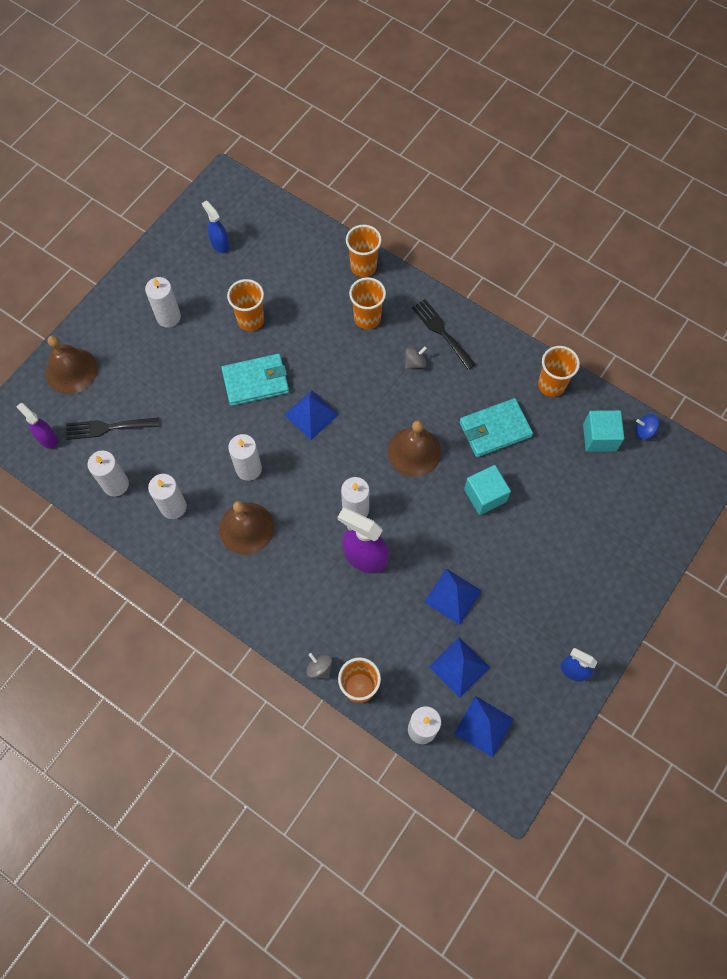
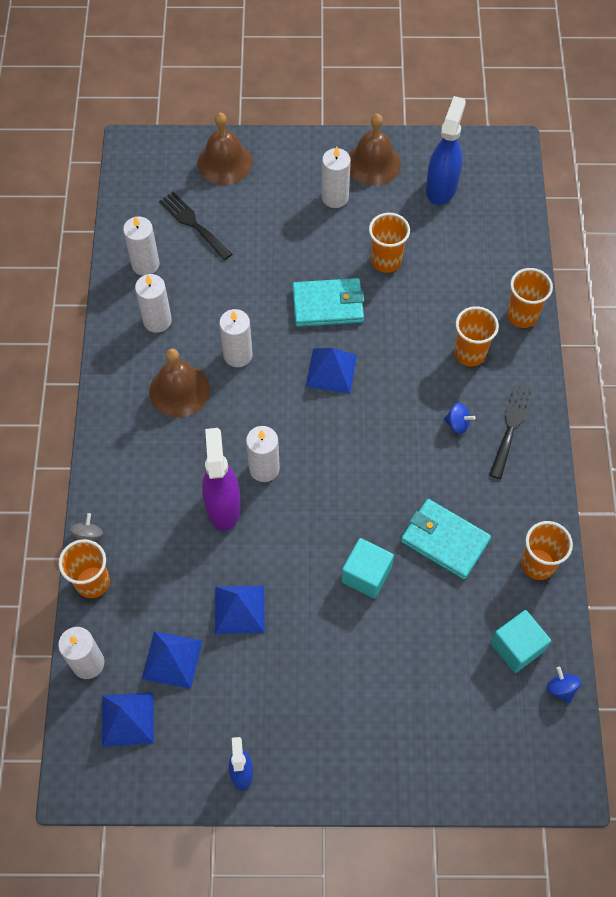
camera: 55 degrees right, 5 degrees down
purple spray bottle [16,403,58,449] -> none
blue spray bottle [202,200,230,253] -> blue spray bottle [426,96,466,205], size x1.68
turquoise wallet [221,354,289,406] -> turquoise wallet turned 45 degrees counterclockwise [292,278,364,327]
brown bell [388,420,441,477] -> brown bell moved to [349,114,401,186]
grey spinning top [405,346,427,369] -> blue spinning top [444,403,476,434]

